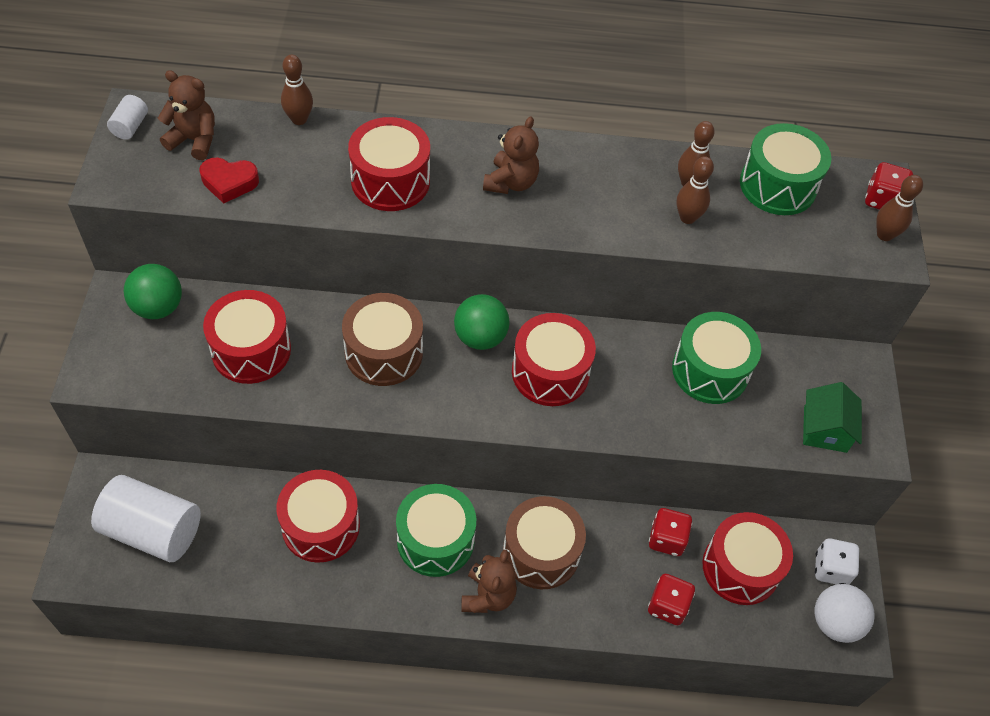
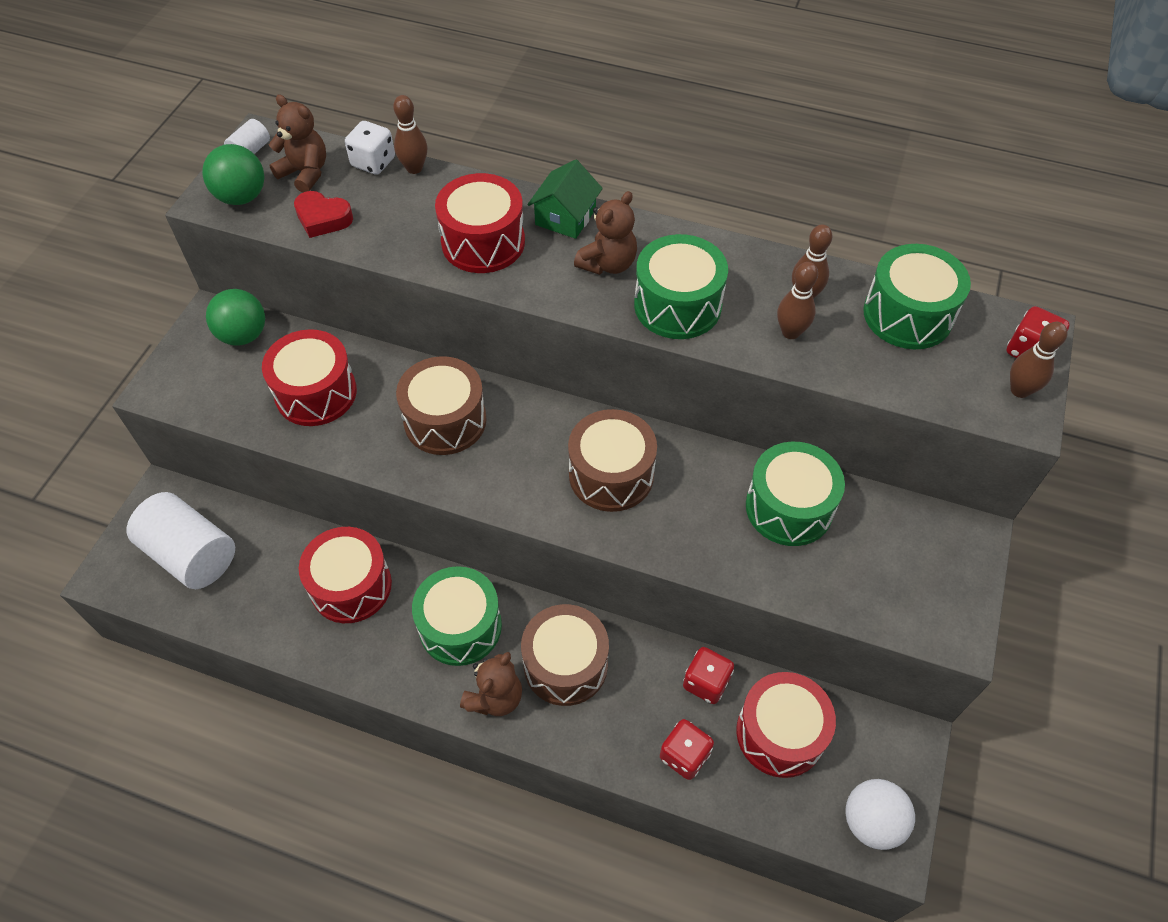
camera: 20 degrees right, 0 degrees up
green ball [454,294,509,350] -> green ball moved to [202,144,265,205]
red drum [512,313,596,406] -> brown drum [568,409,657,512]
green house [803,382,862,453] -> green house moved to [528,159,603,239]
white dice [815,538,860,585] -> white dice moved to [345,121,395,175]
none -> green drum [634,234,728,339]

